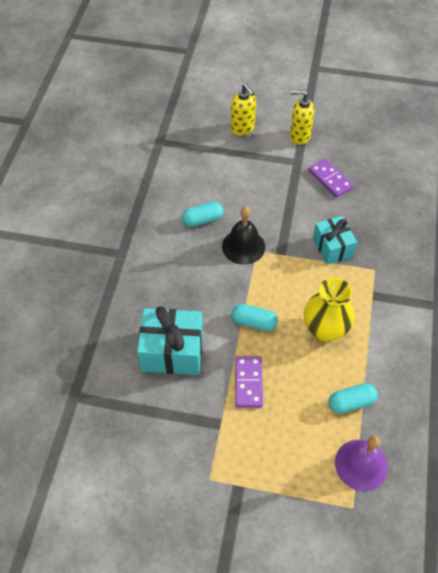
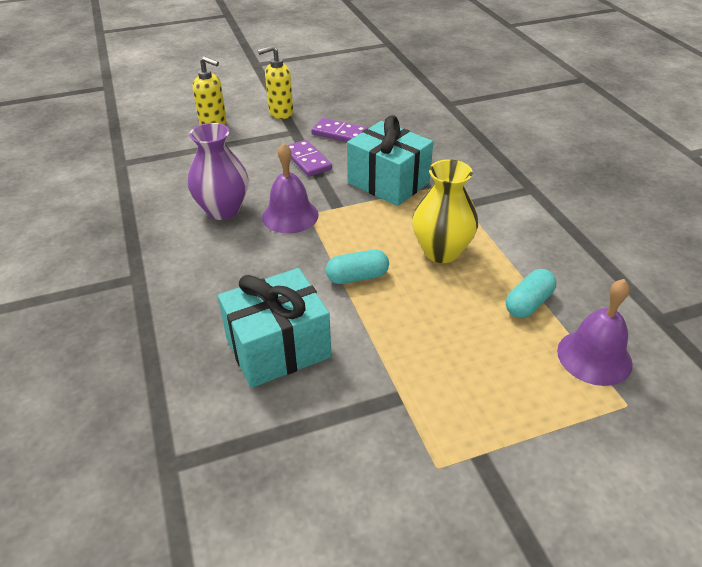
camera: 30 degrees left, 15 degrees down
turquoise capsule [182,202,223,227] -> purple vase [187,123,249,220]
black bell [222,206,265,265] -> purple bell [262,143,319,234]
purple domino [235,356,263,408] -> purple domino moved to [287,140,332,177]
turquoise gift [313,216,357,265] -> turquoise gift [347,115,433,206], size x1.52

